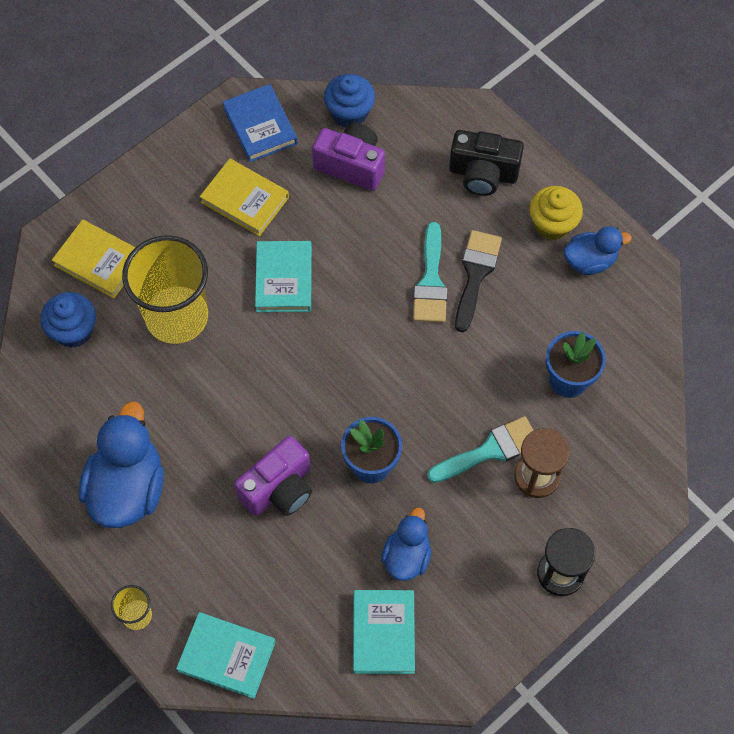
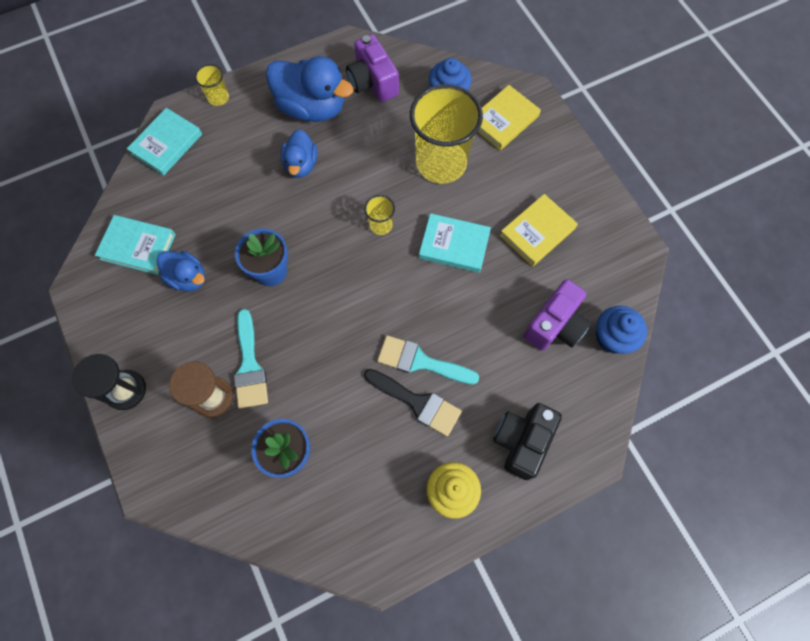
camera: 105 degrees right, 5 degrees up
blue book [223,84,298,162] -> none
purple camera [234,436,312,516] -> purple camera moved to [346,34,399,102]
blue duck [564,226,632,275] -> blue duck moved to [281,129,317,178]
none -> yellow cup [364,195,395,235]

